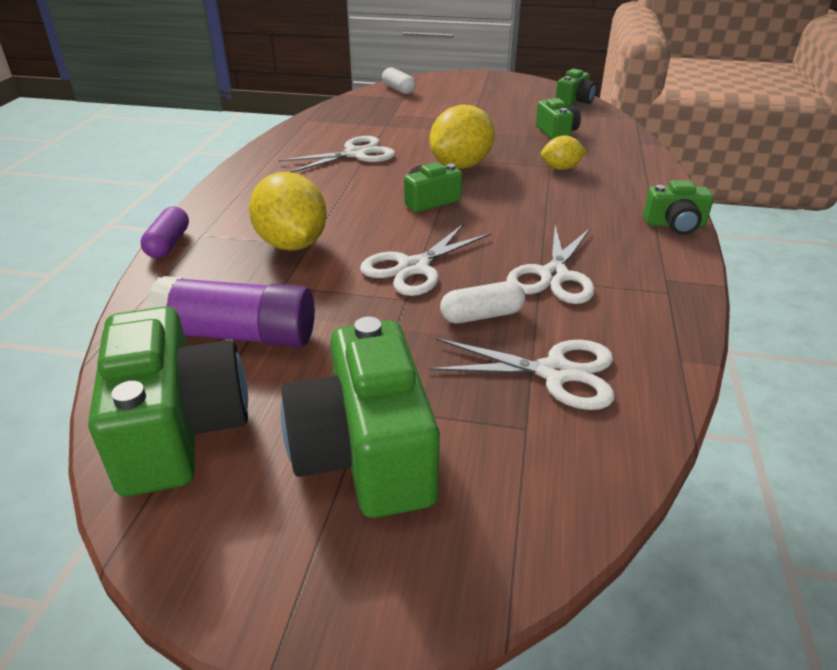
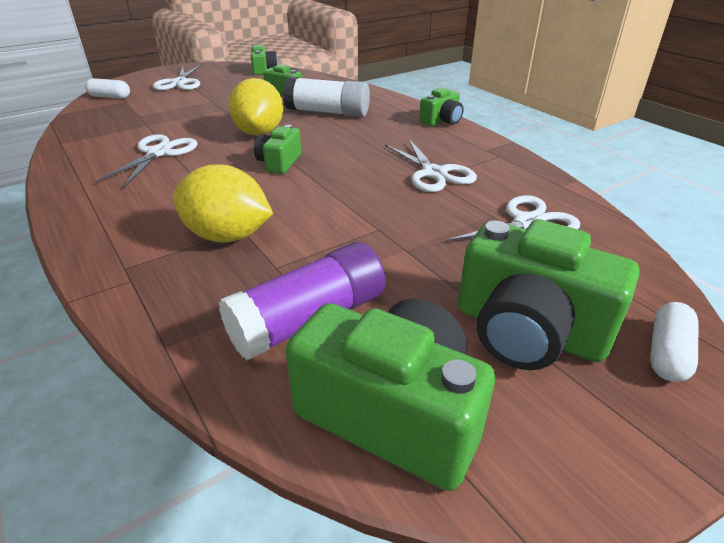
camera: 45 degrees left, 0 degrees up
purple capsule [140,207,189,258] -> none
white scissors [360,224,491,296] -> white scissors moved to [153,65,201,90]
white capsule [440,281,525,324] -> white capsule moved to [650,302,699,382]
yellow lemon [541,136,586,170] -> white glue stick [283,76,370,117]

